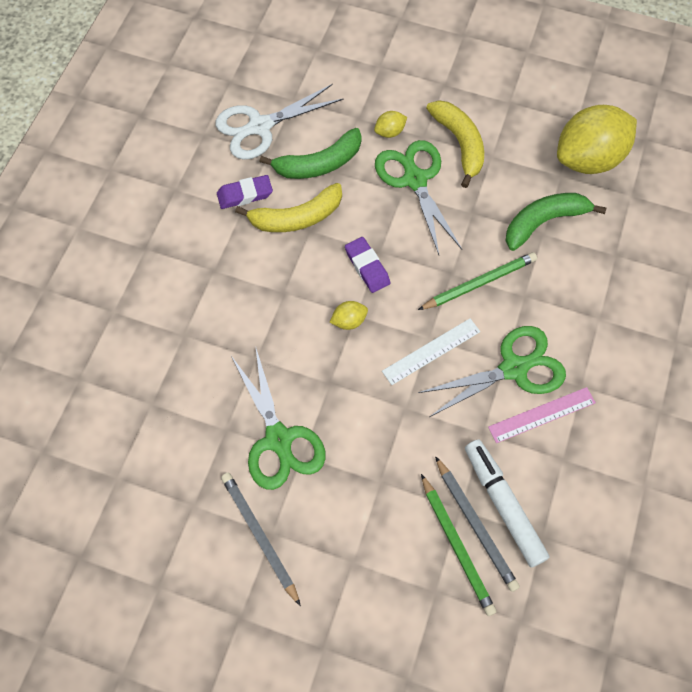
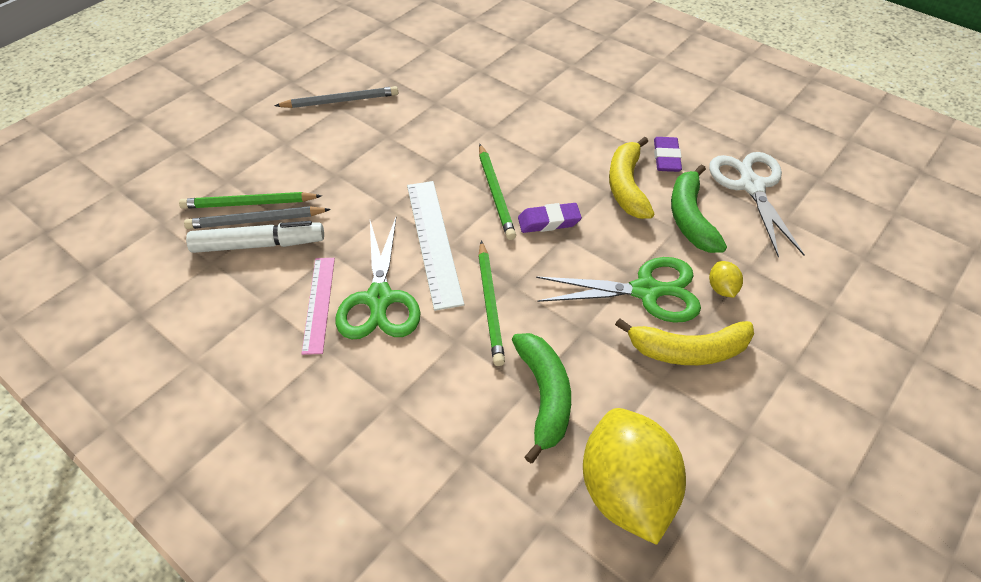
camera: 110 degrees right, 15 degrees down
green scissors [231,346,326,490] -> none
yellow lemon [330,301,368,330] -> green pencil [479,144,516,240]
white ruler [382,318,480,385] -> white ruler [407,181,464,311], size x1.52

